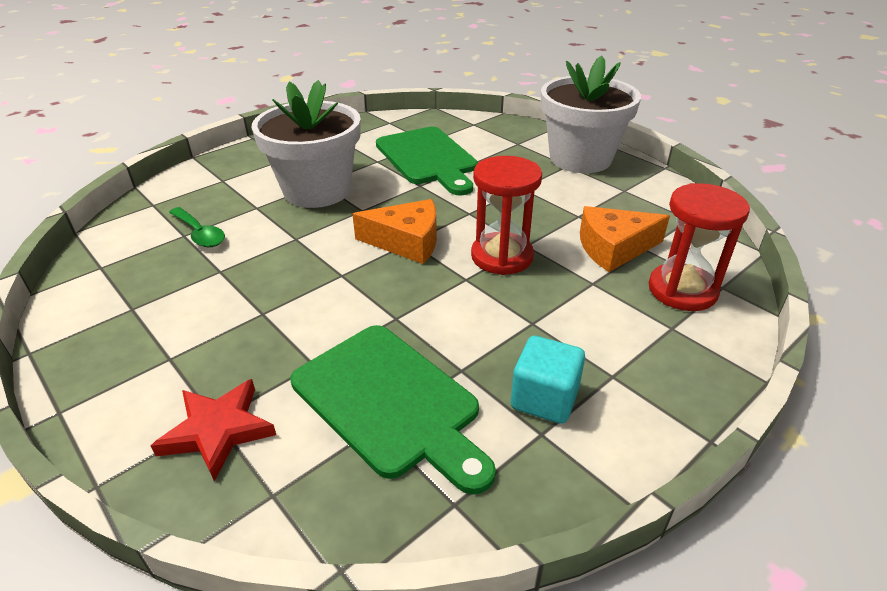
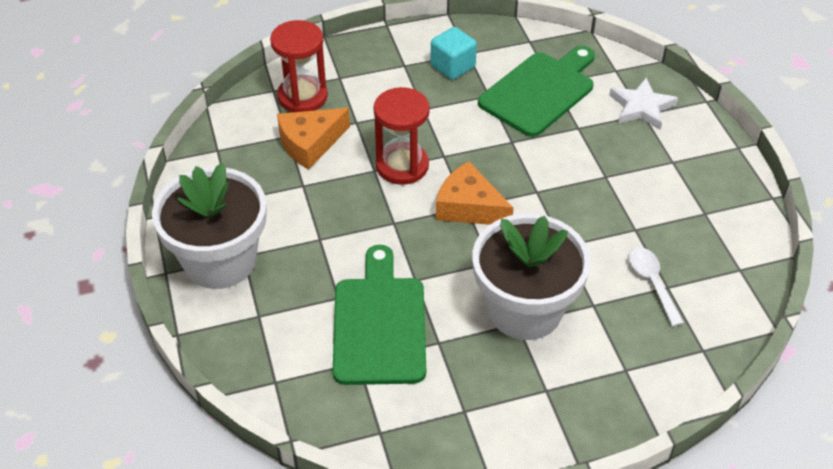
camera: 155 degrees left, 10 degrees up
red star [151,379,276,481] -> white star [609,78,678,130]
green spoon [169,207,225,247] -> white spoon [629,247,684,327]
green cutting board [290,325,496,495] -> green cutting board turned 60 degrees clockwise [478,46,595,137]
orange cheese [580,206,670,272] -> orange cheese turned 135 degrees clockwise [277,108,350,170]

